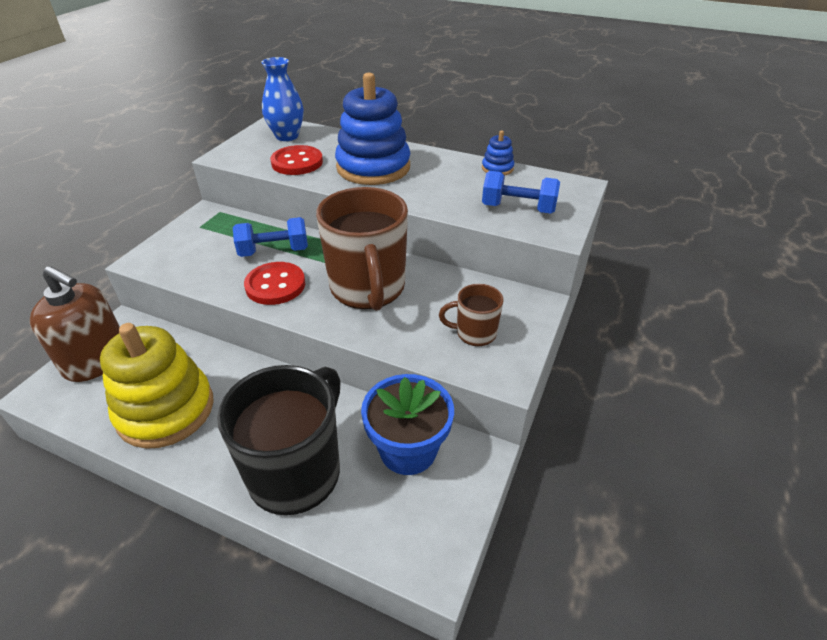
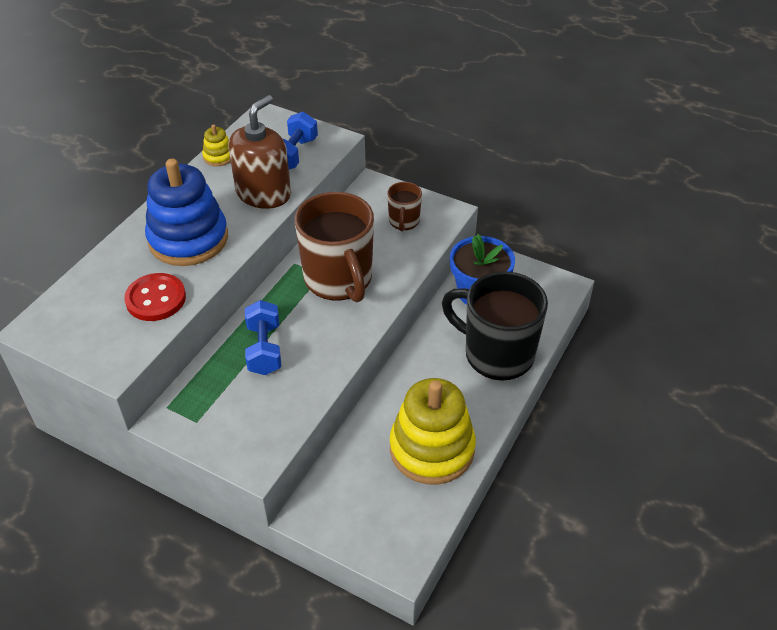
camera: 85 degrees left, 5 degrees up
brown soap dispenser [30,266,120,382] -> brown soap dispenser moved to [228,95,291,209]
red button [244,262,305,305] -> none
blue vase [262,57,304,141] -> none
brown mug [316,187,408,311] -> brown mug turned 75 degrees clockwise [295,192,374,302]
blue stacking toy [482,130,514,176] -> yellow stacking toy [202,125,231,166]

